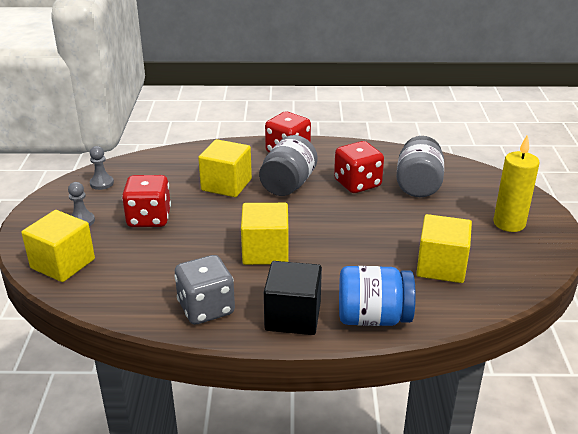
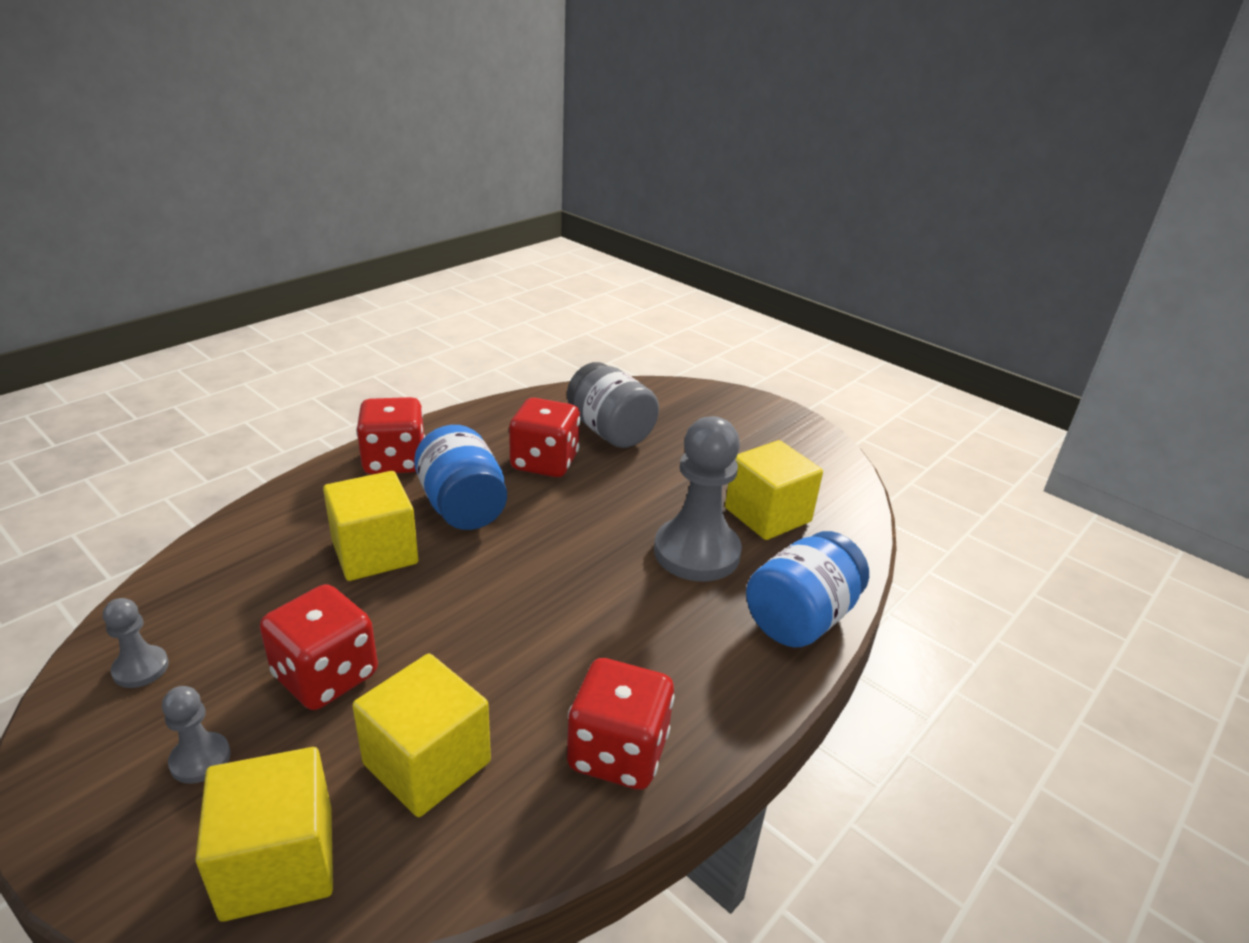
camera: 50 degrees left, 0 degrees up
grey dice [174,255,235,324] -> red dice [567,658,675,790]
yellow cube [241,203,288,265] -> yellow cube moved to [352,653,491,817]
grey jar [259,135,318,196] -> blue jar [414,425,507,530]
black cube [264,261,322,335] -> none
yellow candle [494,134,540,232] -> none
none -> grey pawn [654,416,742,581]

